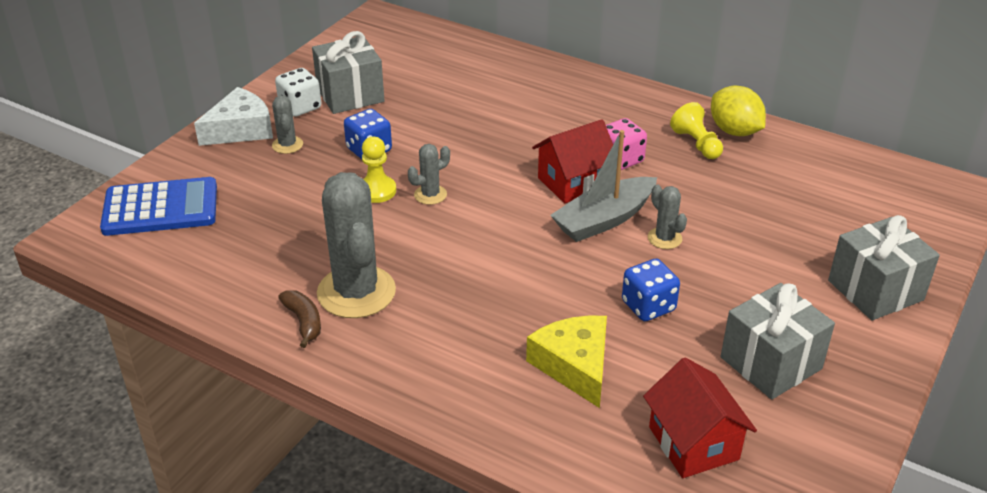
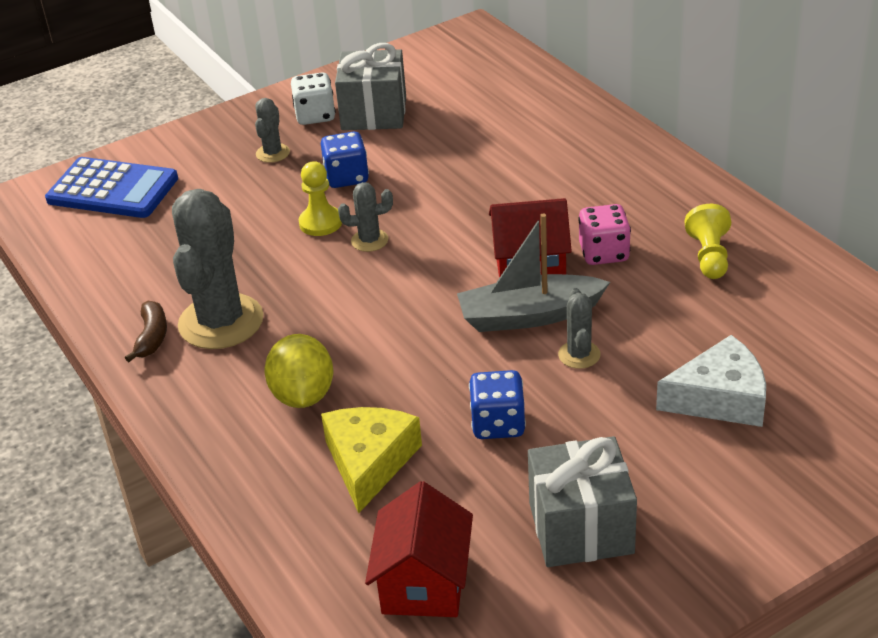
camera: 30 degrees right, 0 degrees up
white cheese [194,87,273,146] -> white cheese moved to [656,335,766,427]
yellow lemon [711,86,766,136] -> yellow lemon moved to [264,334,333,408]
grey gift [828,215,940,320] -> none

